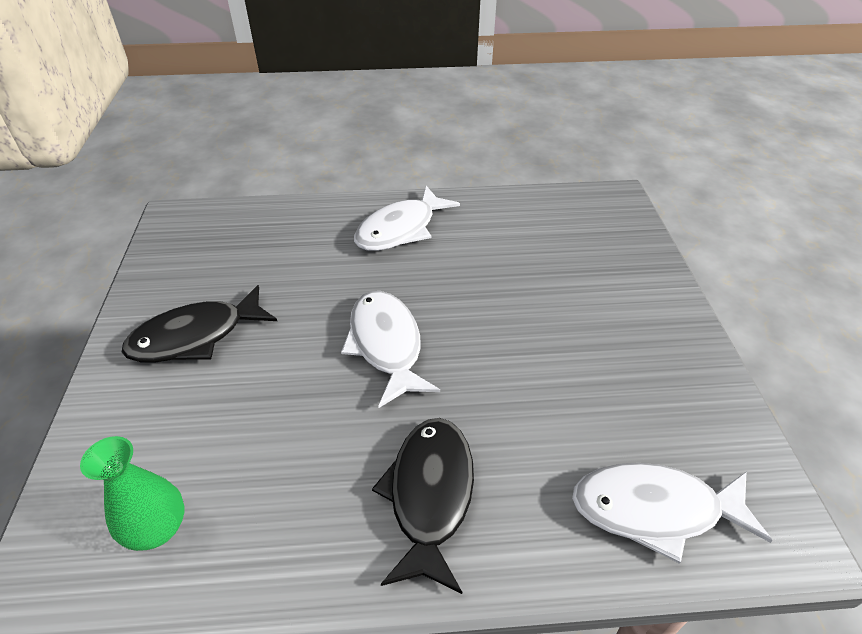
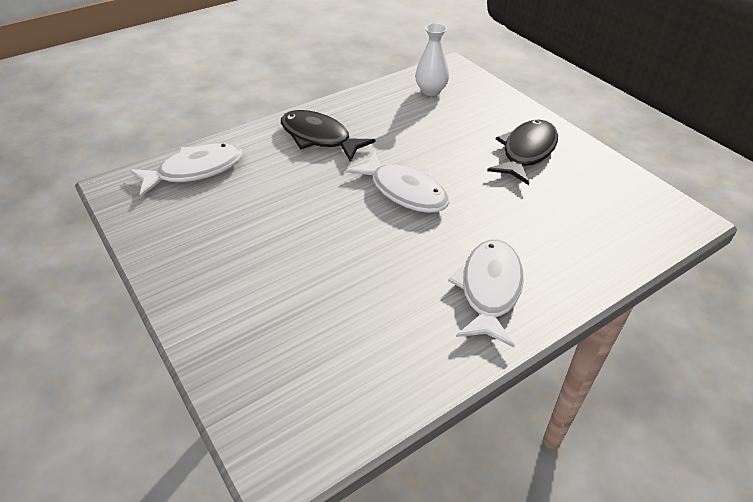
camera: 150 degrees right, 0 degrees up
green vase [80,436,184,551] -> white vase [415,23,449,96]
black fish [372,418,474,594] -> black fish turned 150 degrees clockwise [281,110,376,162]

